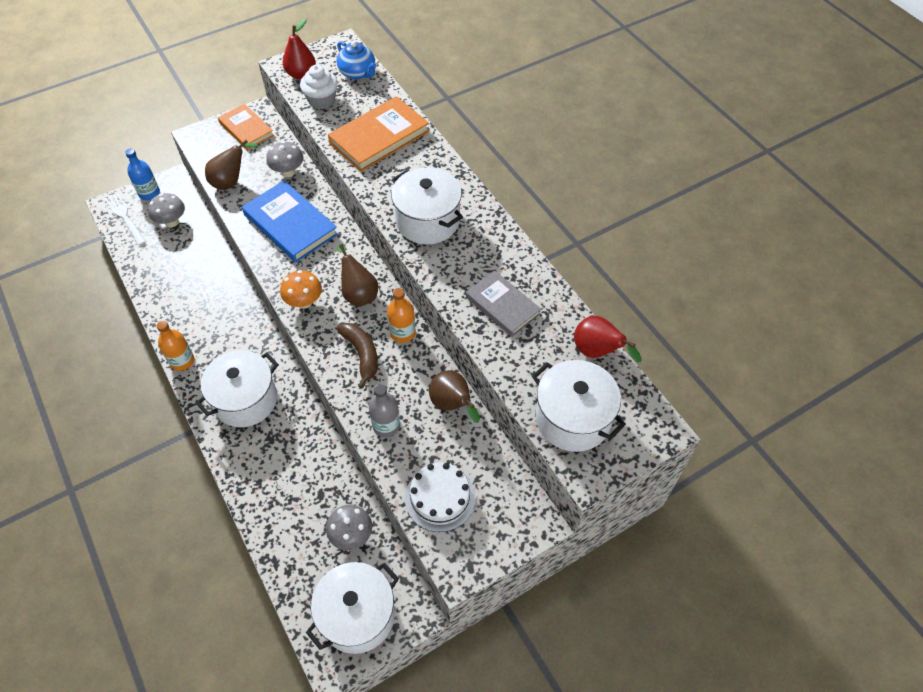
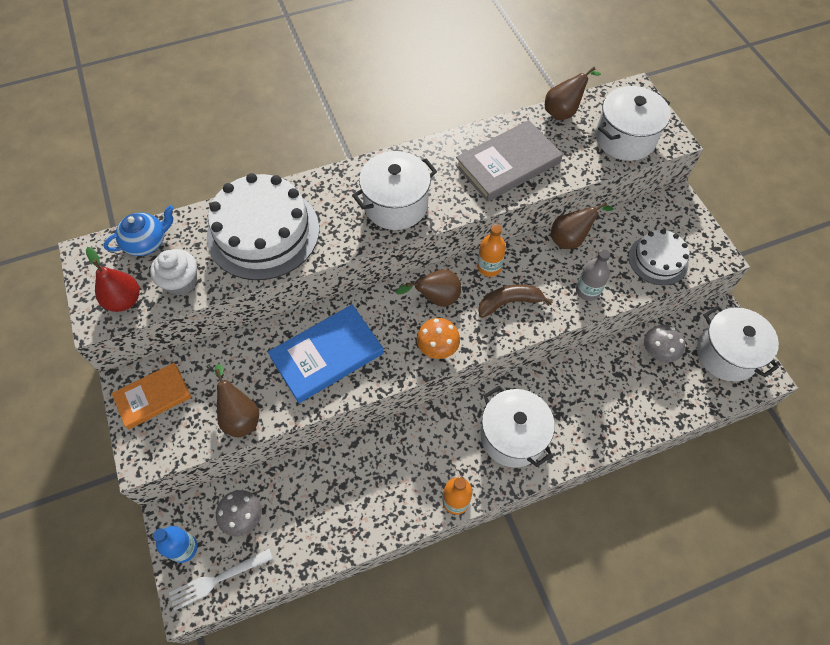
camera: 80 degrees left, 5 degrees up
grey mushroom [266,141,303,177] -> none
orange book [328,96,429,172] -> white cake [207,173,319,280]
grey book [466,271,541,337] -> grey book [455,120,563,202], size x1.52
red pear [574,316,642,362] -> brown pear [545,66,601,120]

